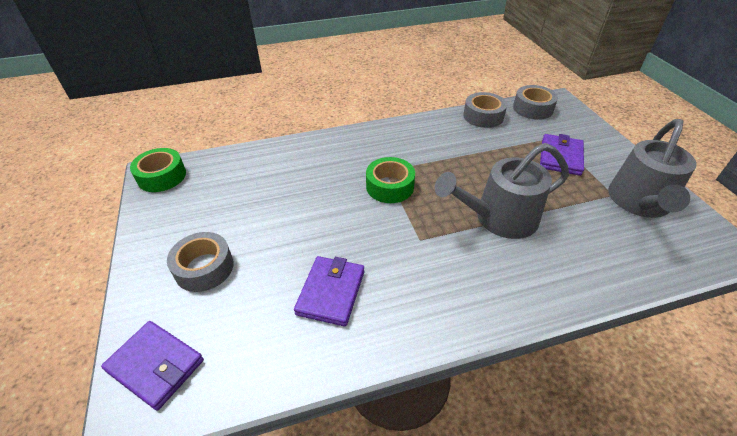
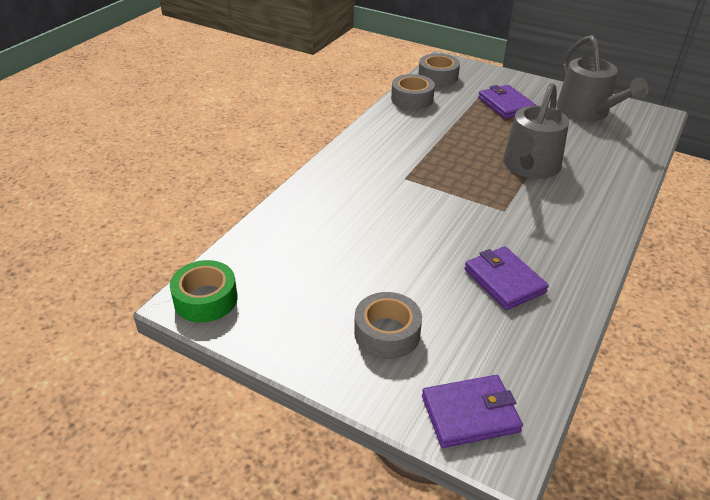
camera: 45 degrees left, 5 degrees down
green tape [366,157,415,203] -> none

